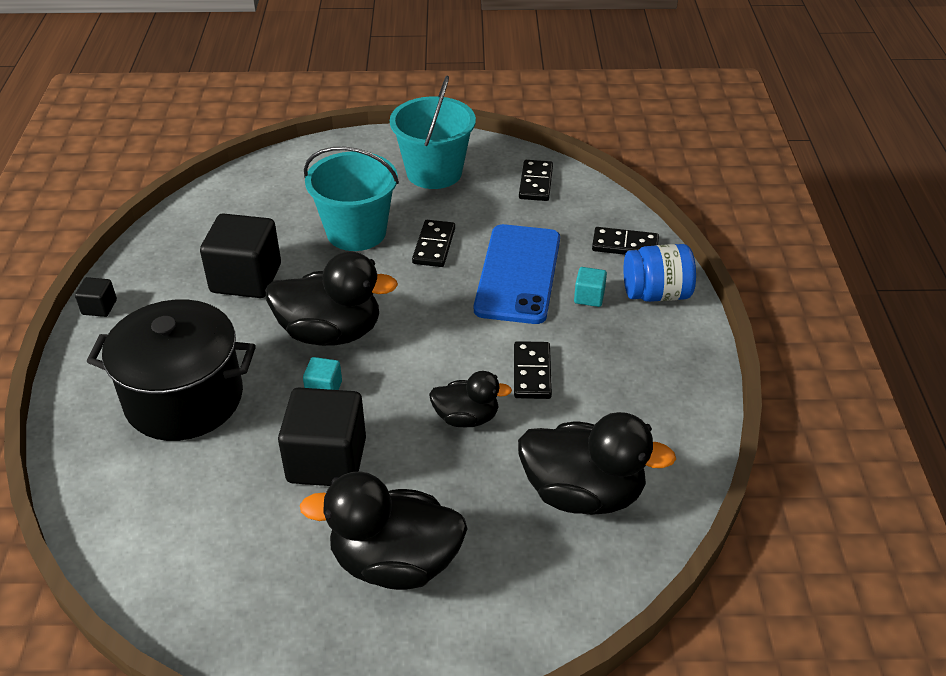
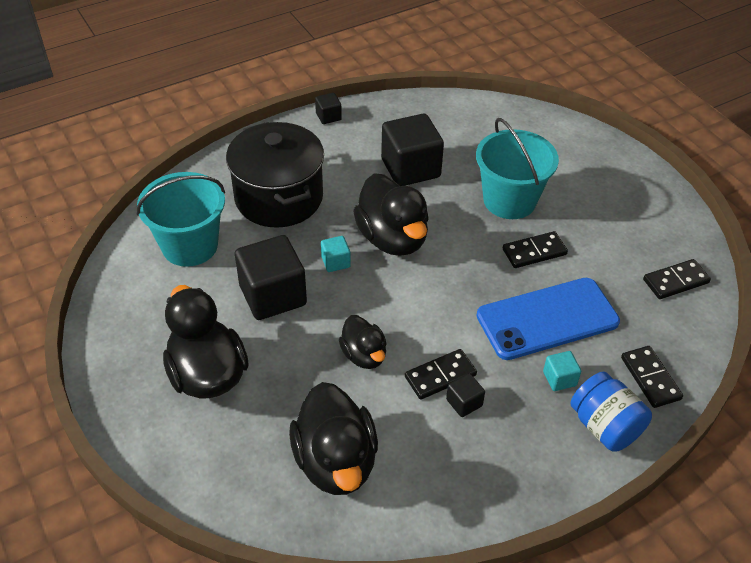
camera: 60 degrees right, 5 degrees up
turquoise bucket [390,75,476,189] -> turquoise bucket moved to [137,172,225,267]
none -> black cube [446,373,485,417]

